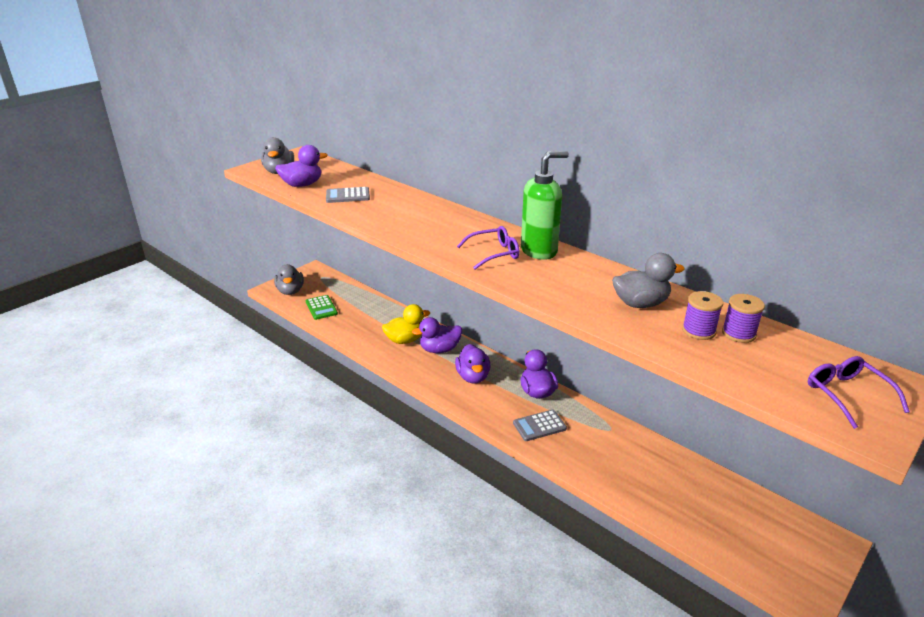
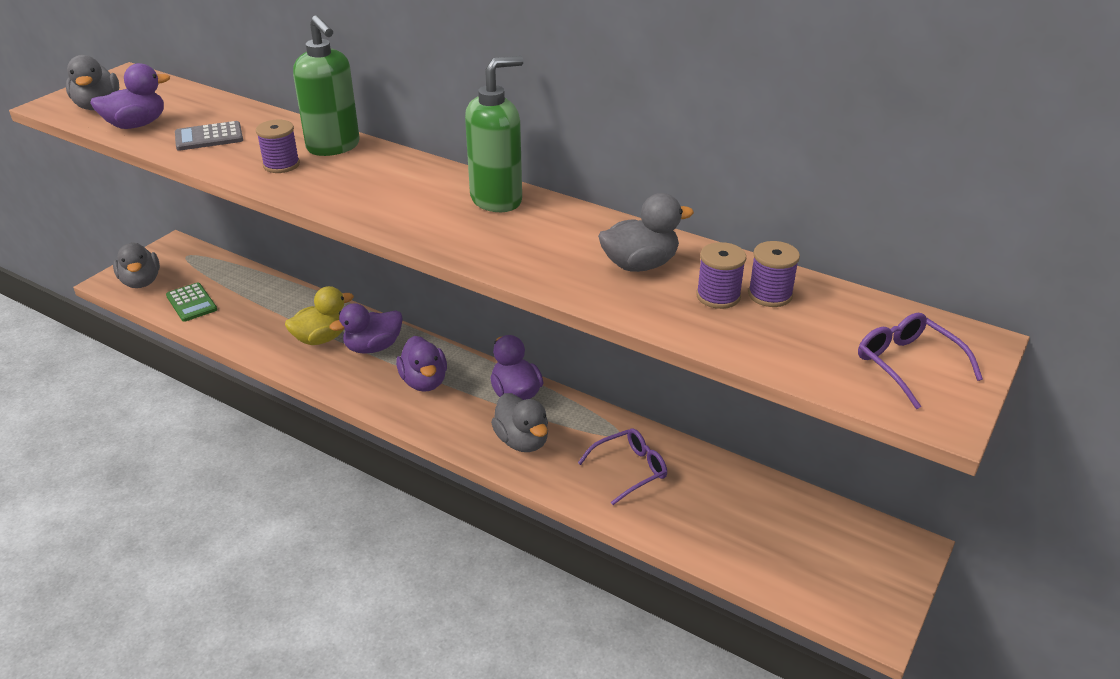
camera: 10 degrees left, 5 degrees up
purple glasses [457,226,520,269] -> purple glasses moved to [578,428,667,505]
grey calculator [513,410,567,441] -> grey duck [491,393,548,452]
none -> purple spool [256,120,300,173]
none -> green soap dispenser [293,15,360,156]

